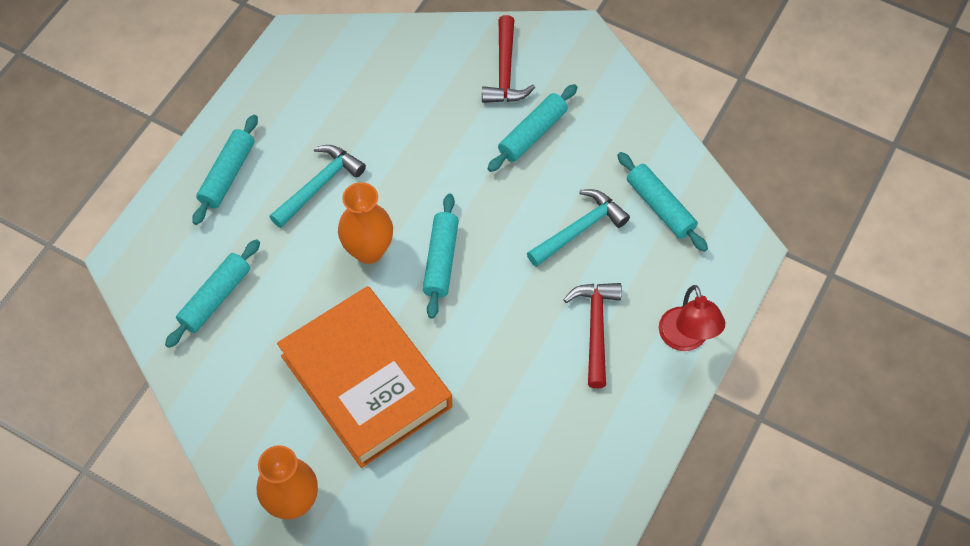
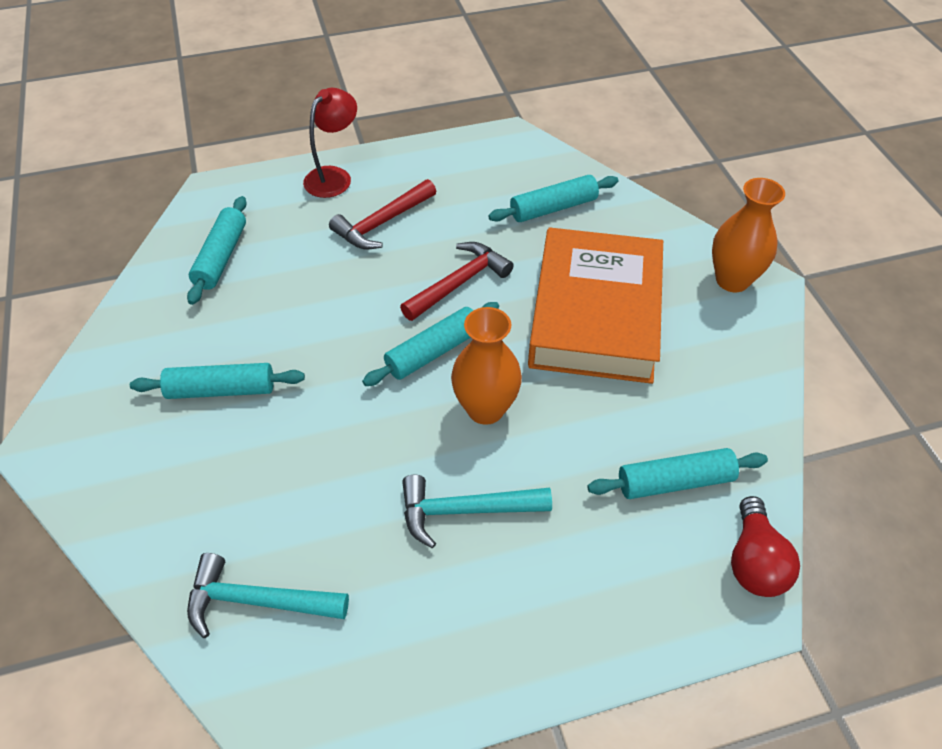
camera: 135 degrees left, 10 degrees down
turquoise rolling pin [192,115,258,225] -> turquoise rolling pin moved to [488,175,618,222]
red hammer [482,15,535,103] -> red hammer moved to [400,242,514,321]
turquoise hammer [527,189,630,267] -> turquoise hammer moved to [187,553,349,638]
none -> red light bulb [731,496,800,597]

